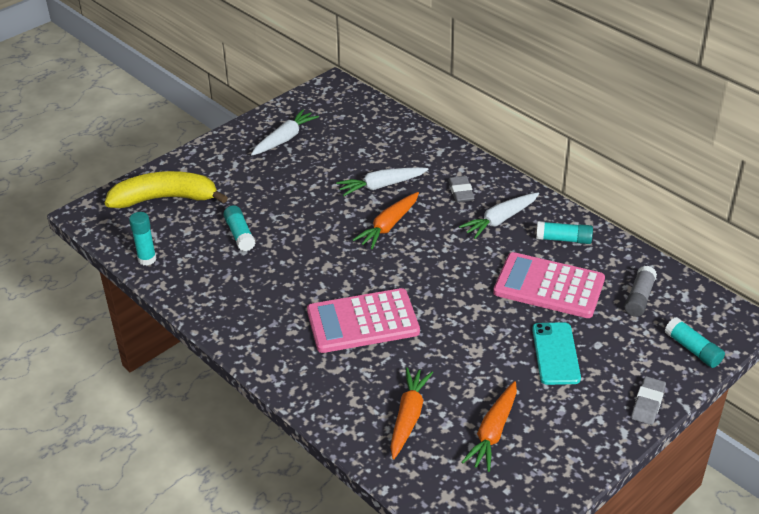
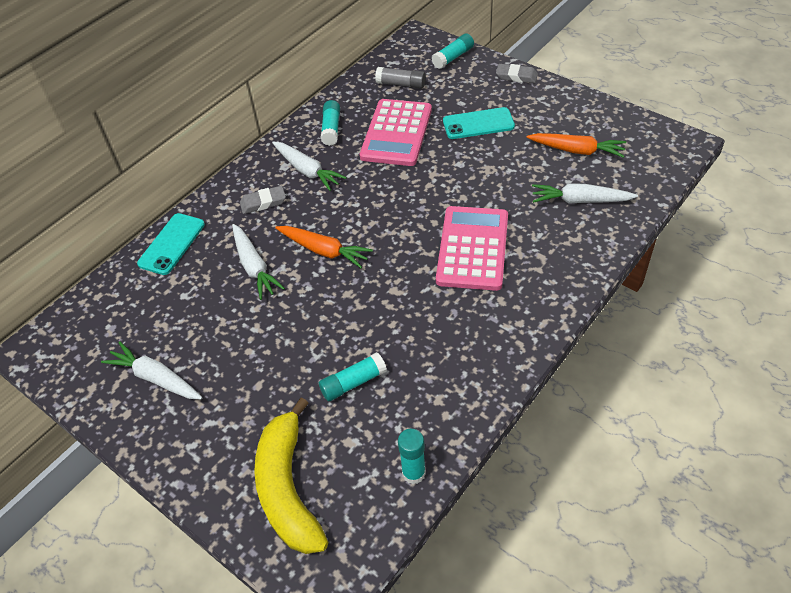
camera: 95 degrees left, 10 degrees up
pink calculator [307,288,420,353] -> pink calculator turned 150 degrees counterclockwise [436,206,508,291]
orange carrot [390,367,433,459] -> white carrot [532,184,638,204]
none -> turquoise phone [137,213,205,275]

